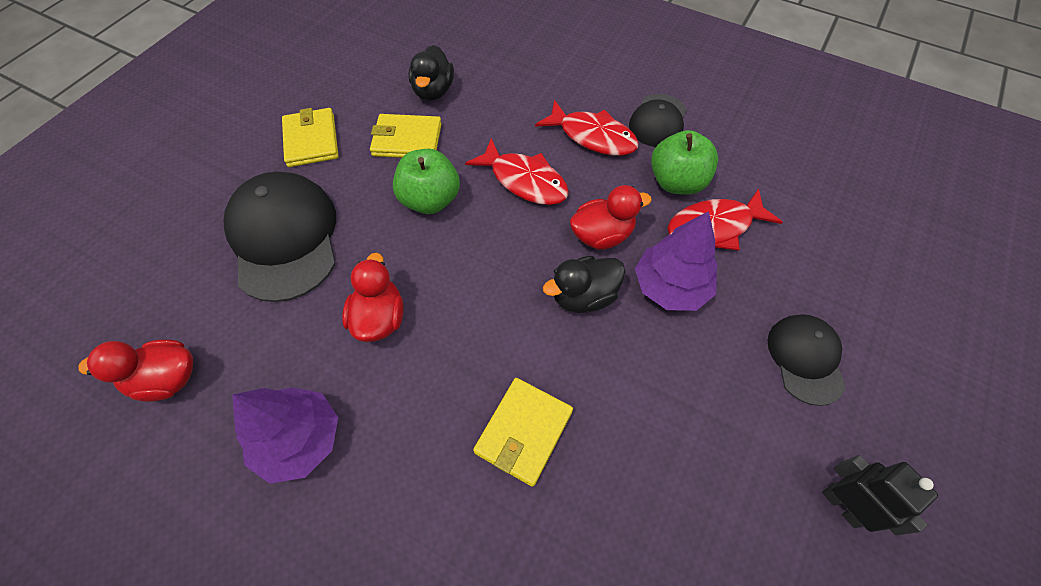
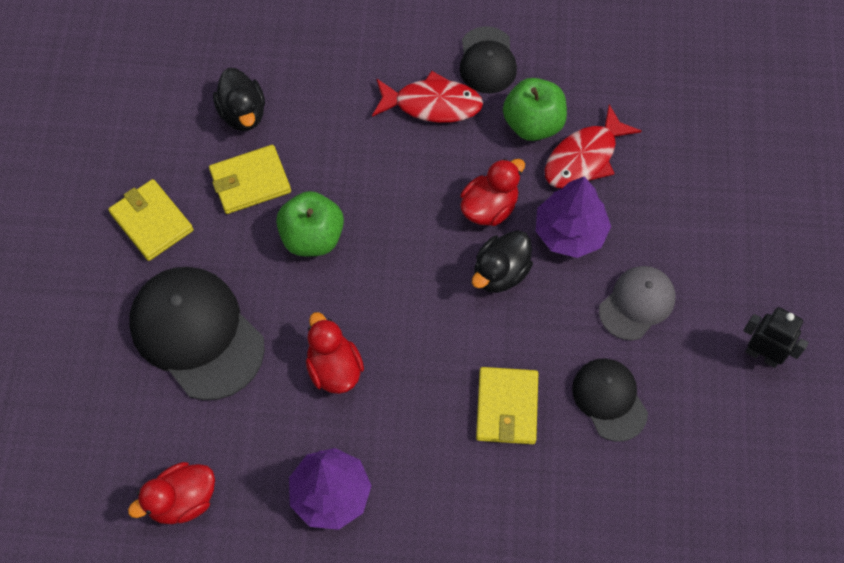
camera: 25 degrees left, 5 degrees up
red fish [465,138,569,205] -> none
black cap [768,314,846,406] -> black cap moved to [572,359,648,442]
none -> grey cap [599,266,675,341]

